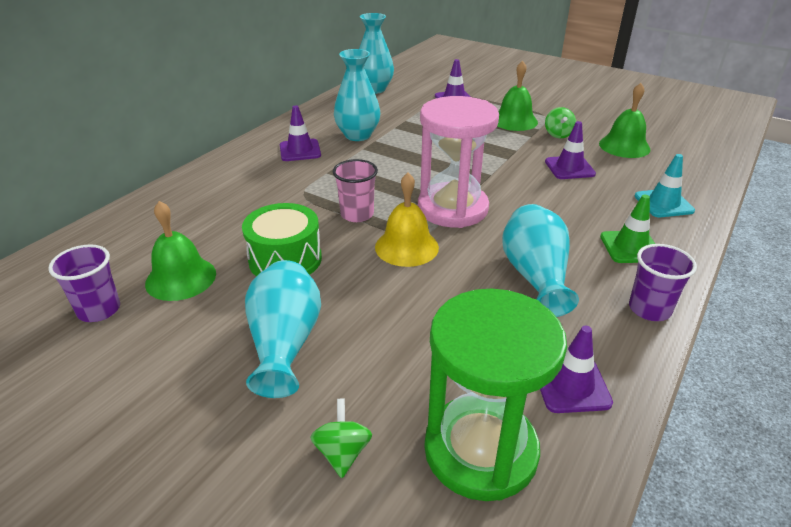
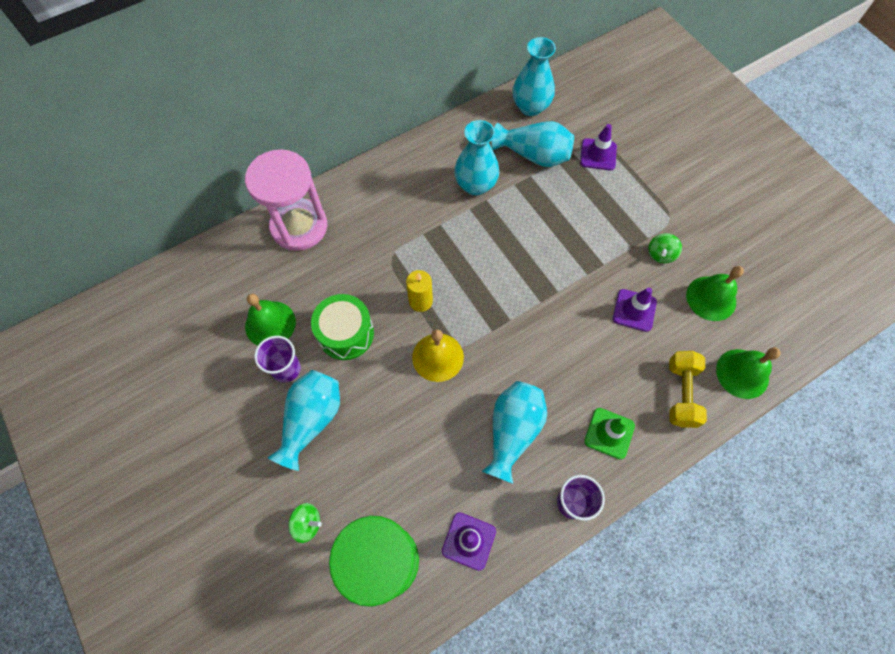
camera: 25 degrees right, 30 degrees up
purple cup [48,244,120,322] -> purple cup moved to [254,336,301,383]
purple traffic cone [280,105,321,161] -> none
green spinning top [310,399,372,478] -> green spinning top turned 75 degrees clockwise [288,503,322,543]
pink cup [333,159,378,222] -> yellow candle [406,270,433,312]
pink hourglass [418,96,499,228] -> pink hourglass moved to [245,149,327,251]
green bell [498,61,538,131] -> green bell moved to [716,347,781,399]
turquoise traffic cone [635,154,695,217] -> yellow dumbbell [669,351,707,428]
none -> turquoise vase [492,121,574,167]

